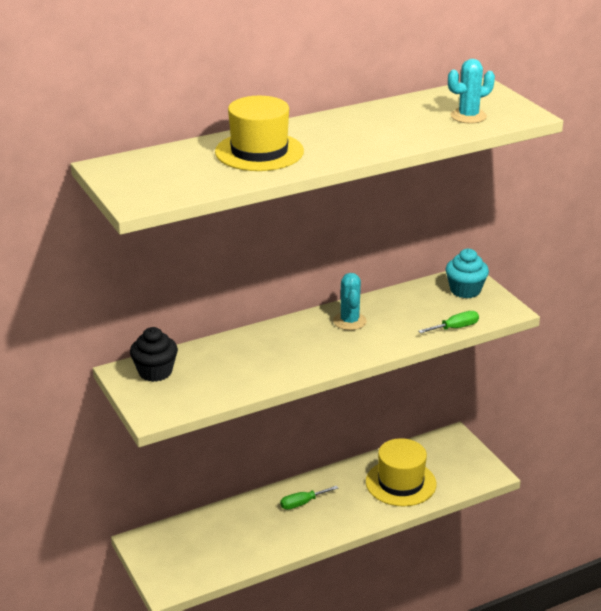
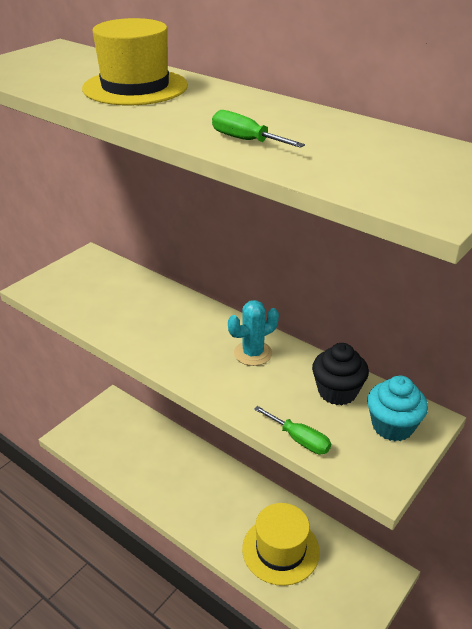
camera: 65 degrees right, 5 degrees up
black cupcake [130,327,178,382] -> black cupcake moved to [312,343,369,405]
green screwdriver [280,486,338,510] -> green screwdriver moved to [212,110,305,148]
turquoise cactus [448,59,495,123] -> none

